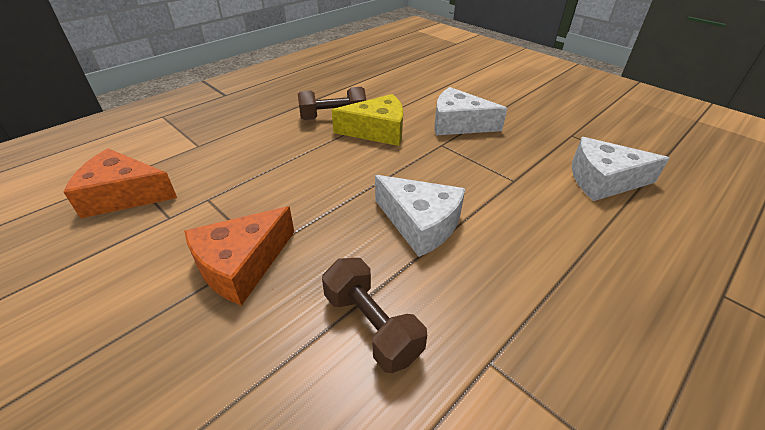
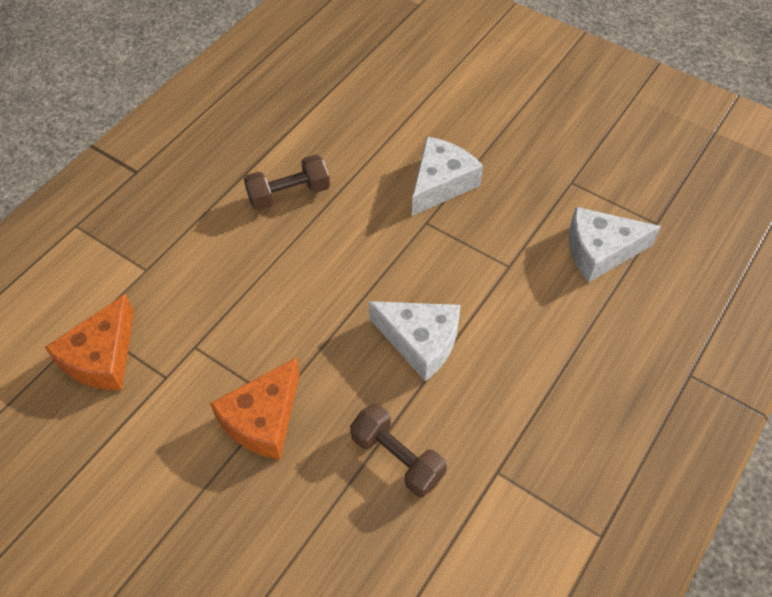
camera: 10 degrees left, 15 degrees up
orange cheese [63,148,177,218] -> orange cheese turned 60 degrees counterclockwise [45,294,134,391]
yellow cheese [332,94,403,146] -> none
white cheese [434,87,508,135] -> white cheese turned 120 degrees clockwise [412,136,483,216]

